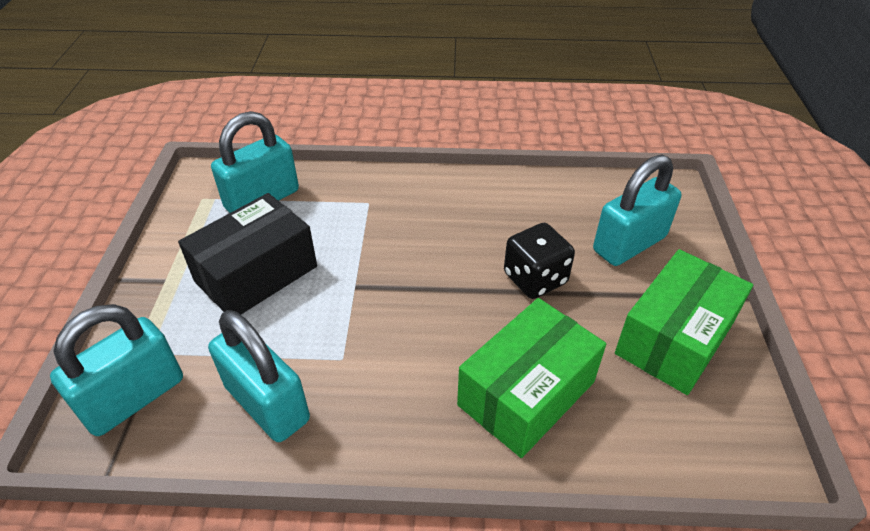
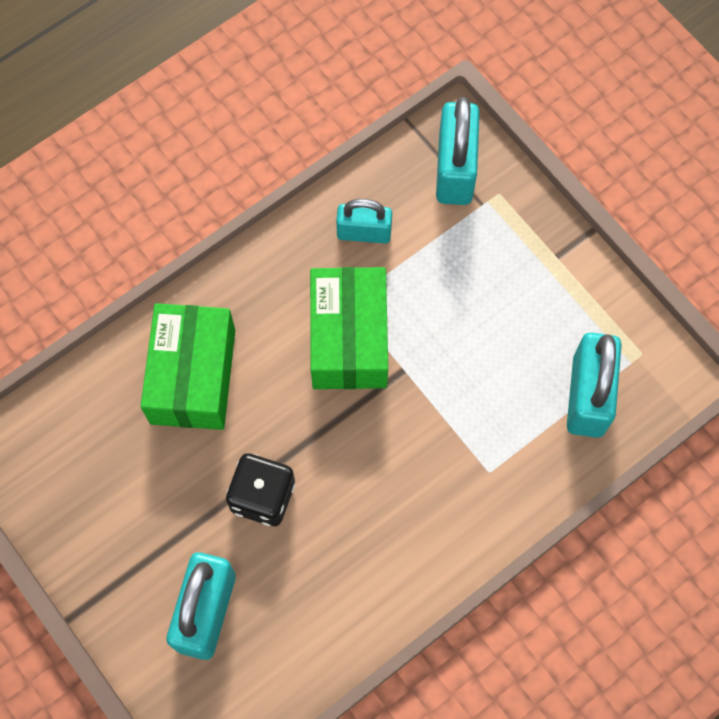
camera: 140 degrees right, 25 degrees up
black box [178,193,317,315] -> none
turquoise padlock [208,310,310,442] -> turquoise padlock [336,199,392,243], size x0.63
green box [615,249,753,395] -> green box moved to [310,267,388,389]

